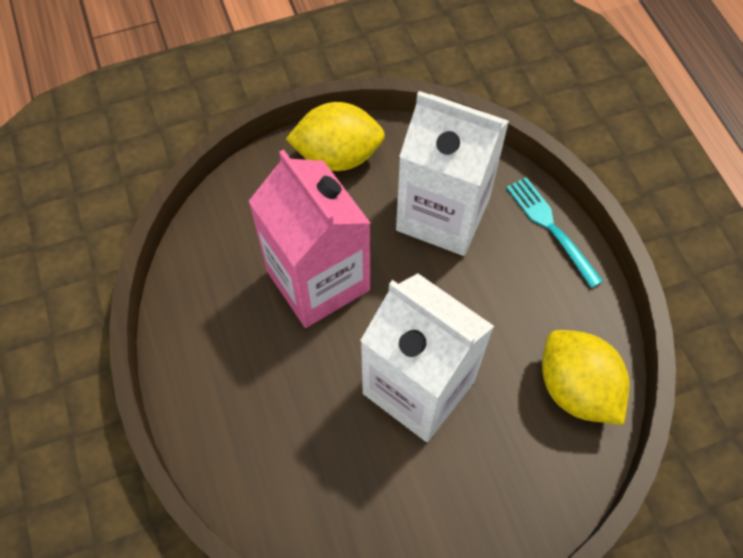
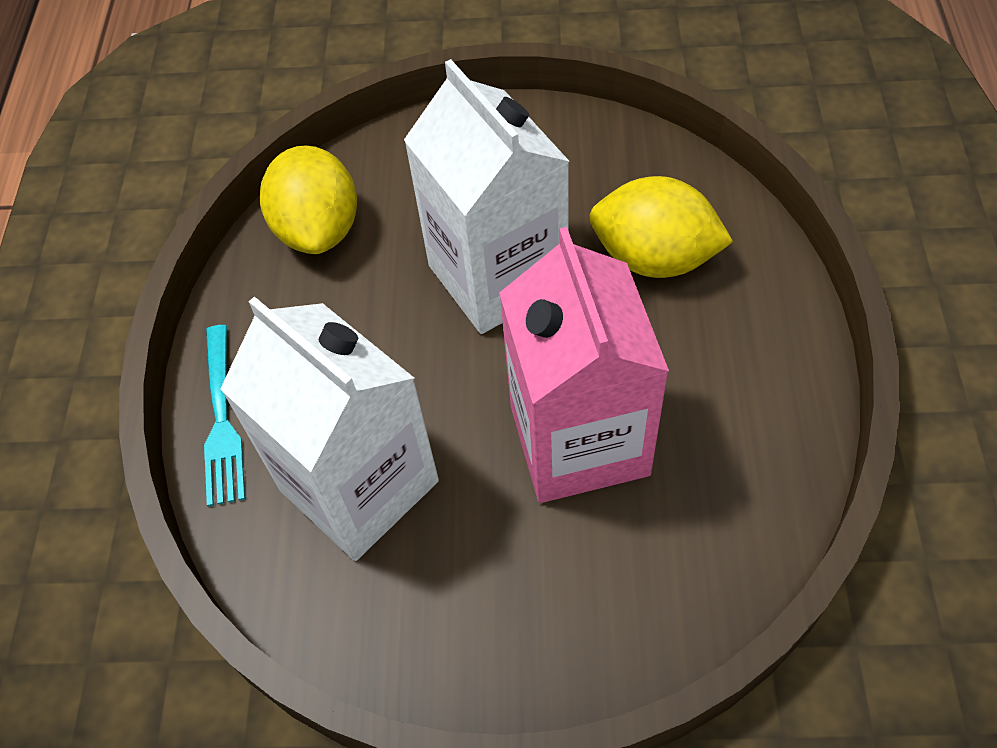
camera: 155 degrees left, 5 degrees down
yellow lemon [286,102,385,171] -> yellow lemon moved to [589,176,733,278]

